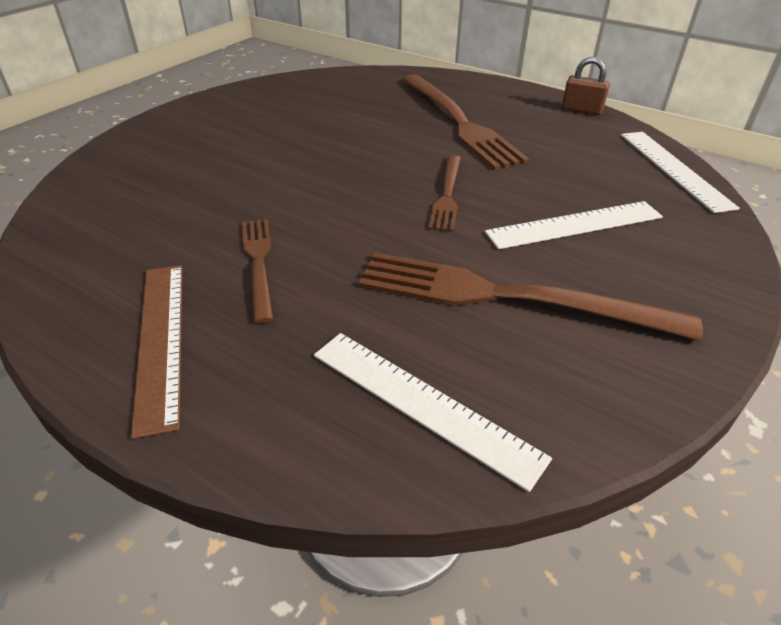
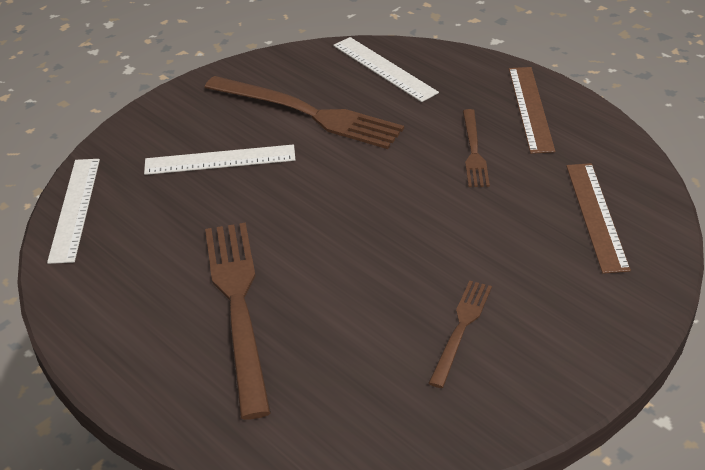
camera: 165 degrees left, 0 degrees up
brown fork [429,155,461,232] -> brown fork moved to [428,281,492,388]
brown padlock [562,57,610,115] -> none
none -> brown ruler [566,163,631,274]

